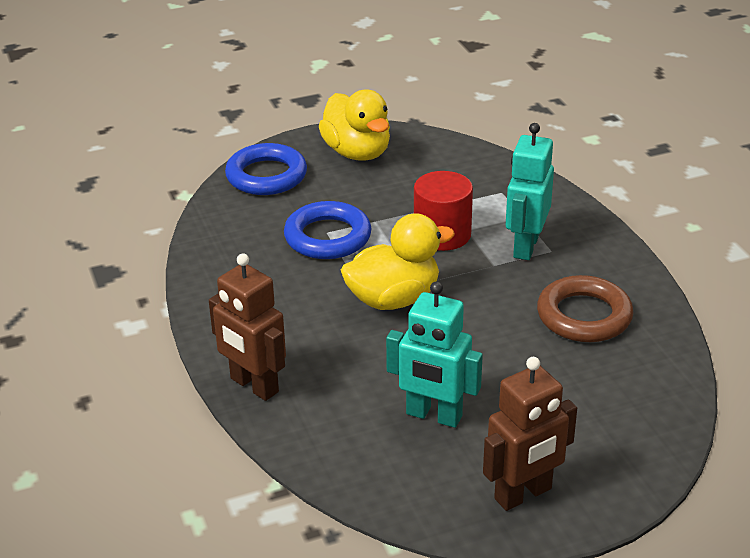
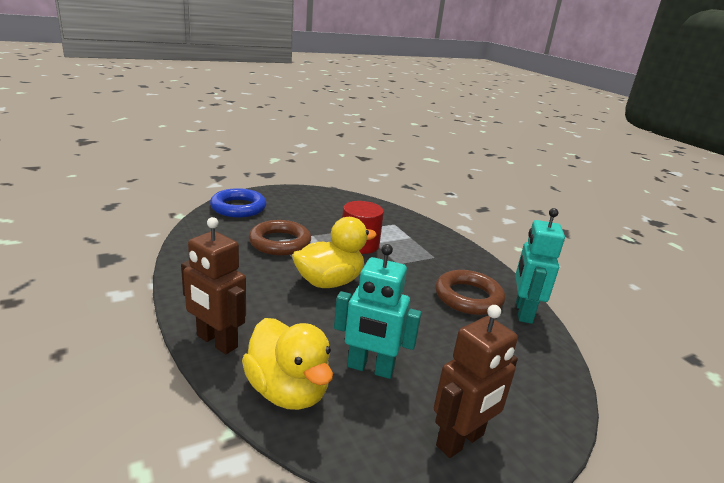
camera: 10 degrees left, 10 degrees down
blue ring [284,201,372,259] -> brown ring [249,220,311,255]
yellow duck [319,90,390,161] -> yellow duck moved to [242,318,333,410]
turquoise robot [506,123,554,260] -> turquoise robot moved to [515,208,565,324]

